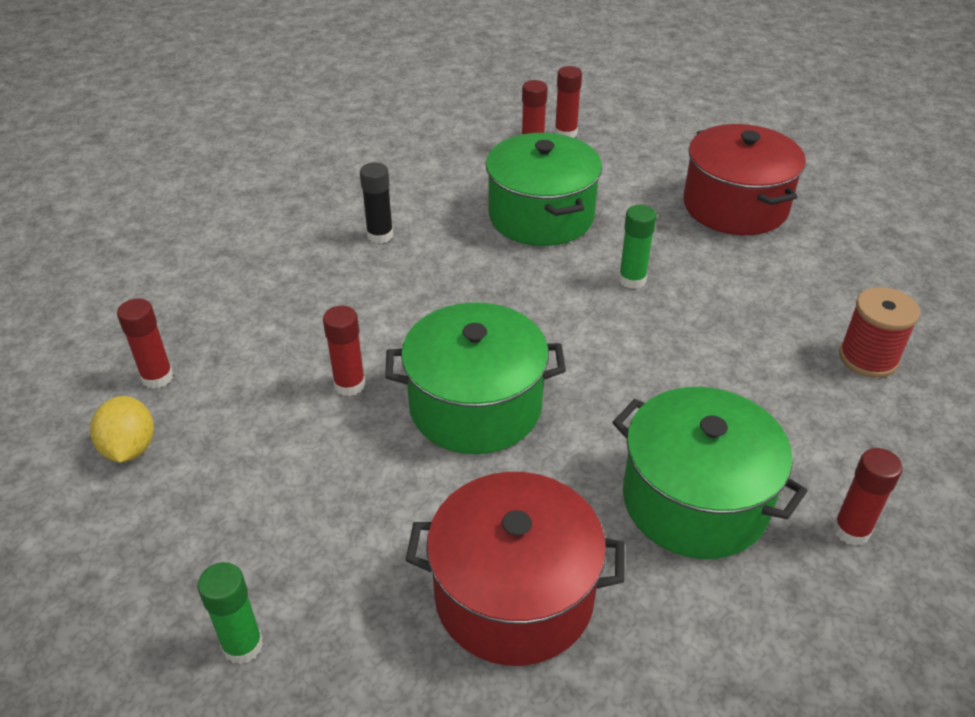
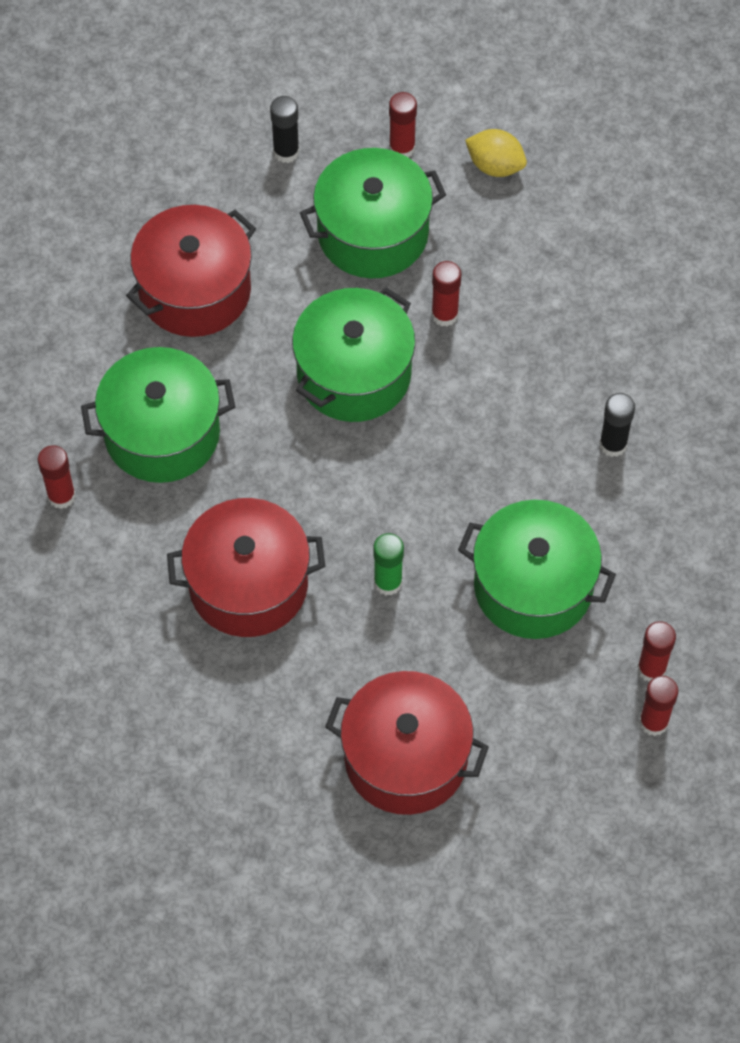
camera: 130 degrees right, 20 degrees up
red glue stick [117,298,173,389] -> red glue stick moved to [389,92,417,158]
green glue stick [198,562,263,664] -> black glue stick [270,96,299,163]
red spool [839,287,920,378] -> none
none -> red pot [167,498,325,637]
none -> green pot [300,148,446,278]

